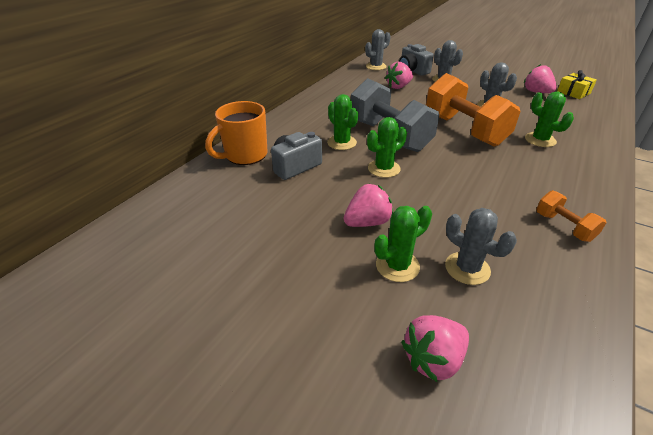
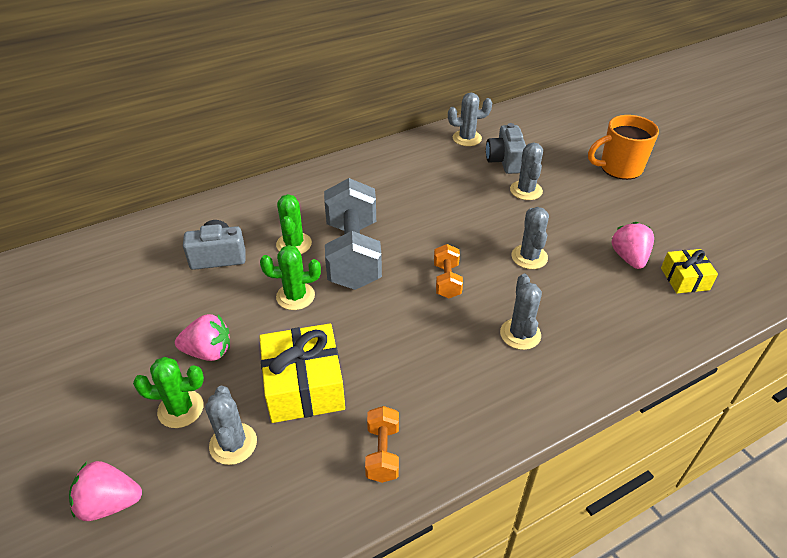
camera: 30 degrees right, 5 degrees up
orange mug [205,101,268,165] -> orange mug moved to [588,115,659,180]
pink strawberry [385,62,413,89] -> none
orange dumbbell [426,73,520,147] -> orange dumbbell [434,244,463,298], size x0.47
green cactus [525,92,574,147] -> grey cactus [500,274,542,350]
none -> yellow gift [259,323,345,423]

